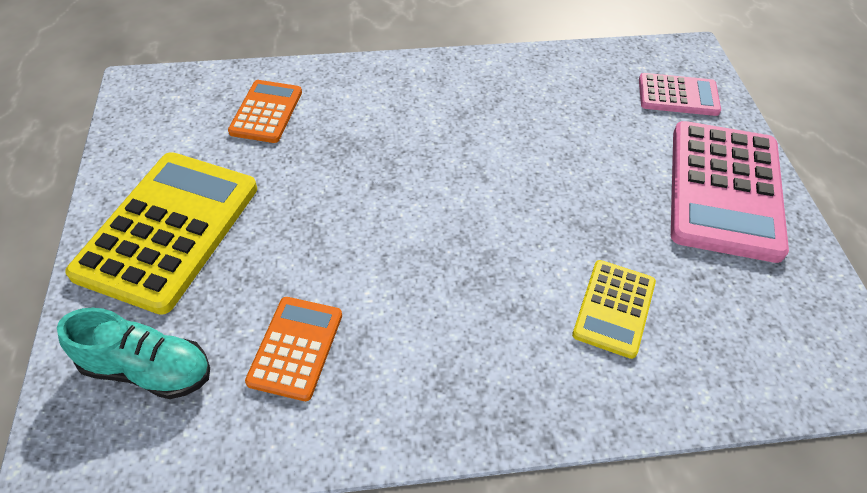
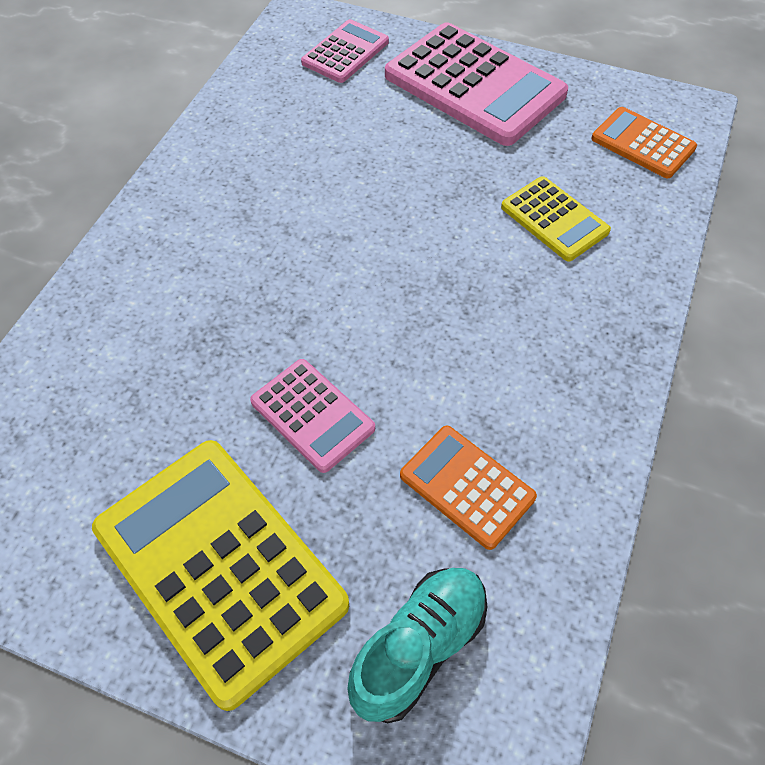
camera: 60 degrees left, 5 degrees up
orange calculator [228,80,302,143] -> orange calculator moved to [591,107,697,178]
none -> pink calculator [250,359,375,473]

